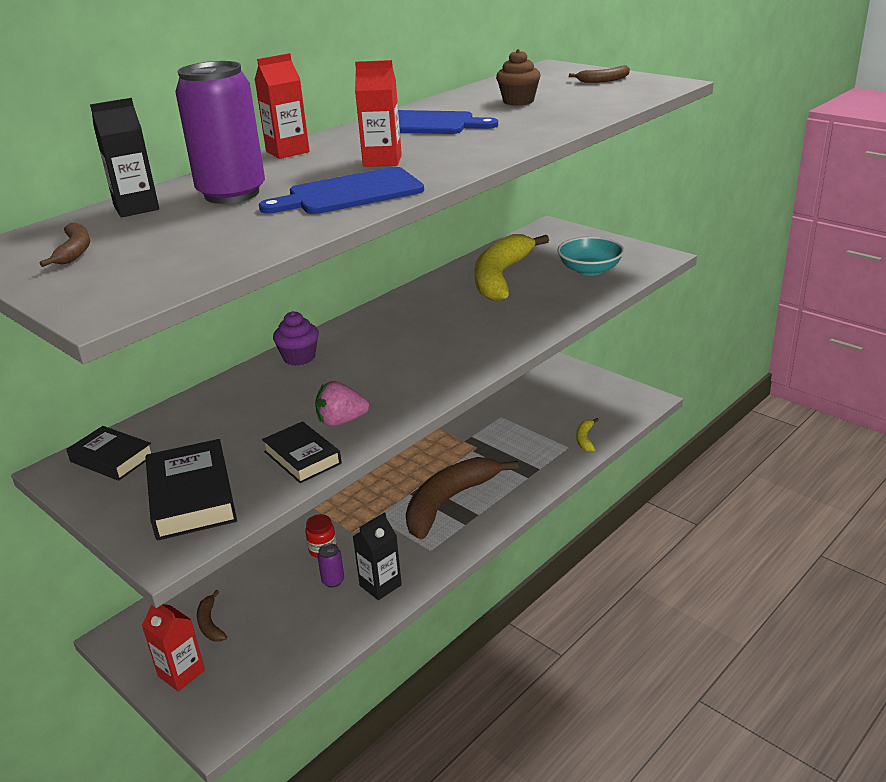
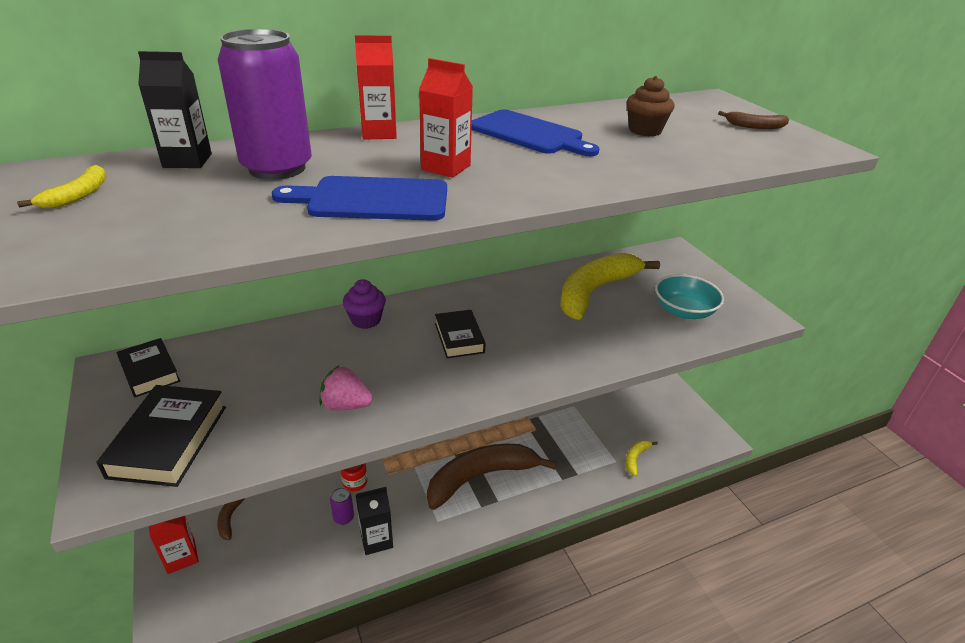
camera: 20 degrees right, 5 degrees up
brown banana [40,222,90,267] -> yellow banana [17,165,106,208]
black book [262,421,342,483] -> black book moved to [435,310,486,358]

